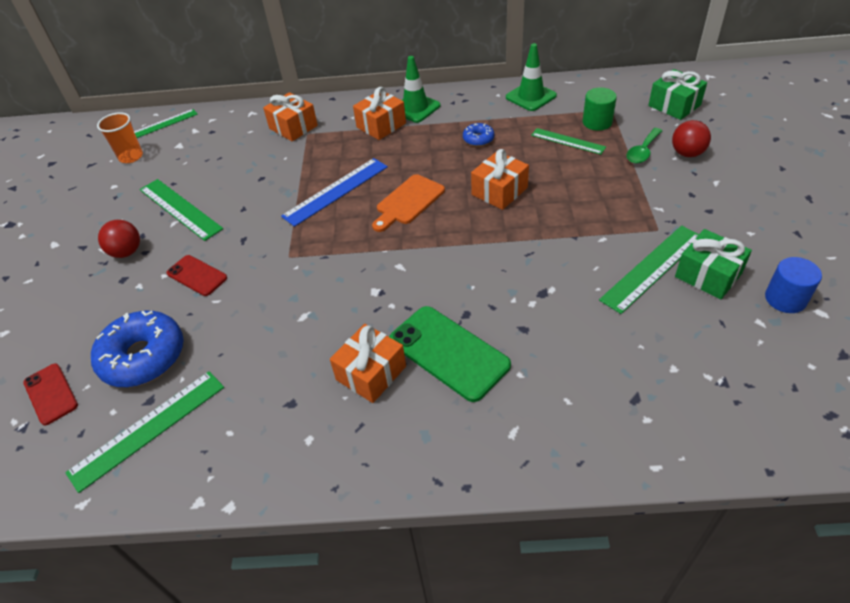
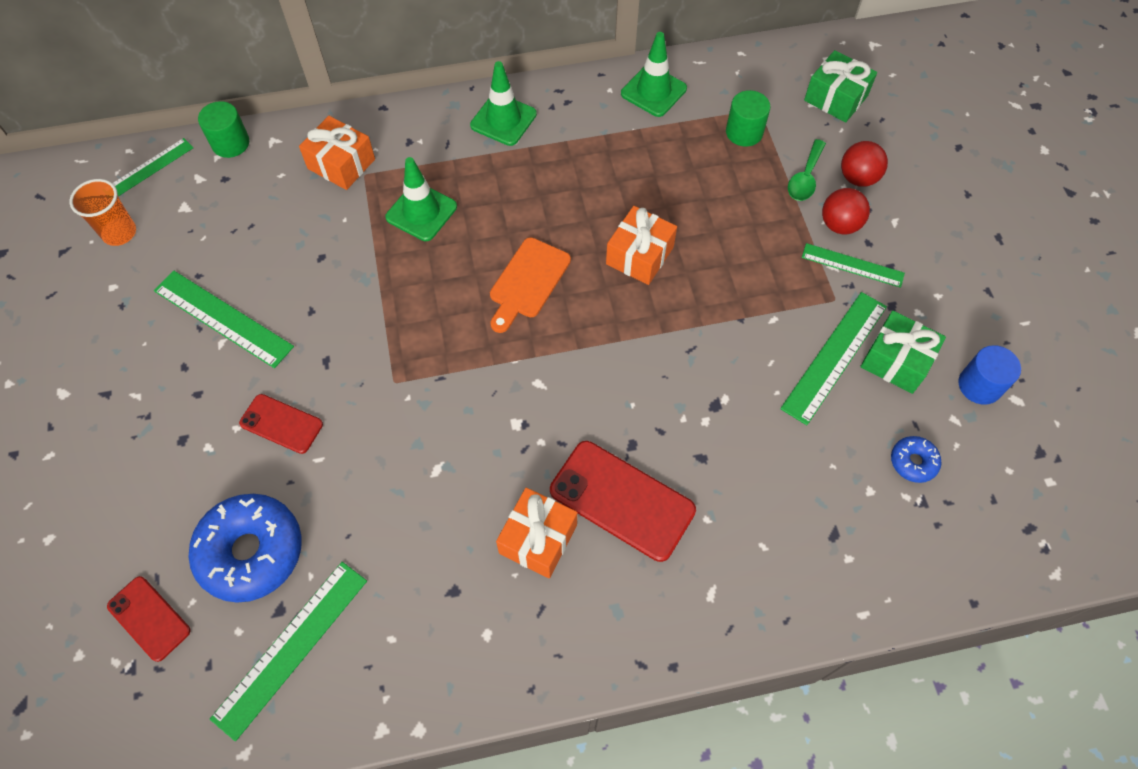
camera: 15 degrees left, 15 degrees up
red ball [98,220,140,258] -> red ball moved to [822,188,870,234]
blue ruler [281,158,388,227] -> none
orange gift [353,87,406,140] -> none
green phone [389,306,511,402] -> red phone [550,441,696,562]
blue donut [463,123,494,146] -> blue donut moved to [891,436,941,483]
green ruler [531,128,606,155] -> green ruler moved to [802,243,905,288]
none -> green cylinder [198,101,249,158]
none -> green traffic cone [385,157,457,241]

